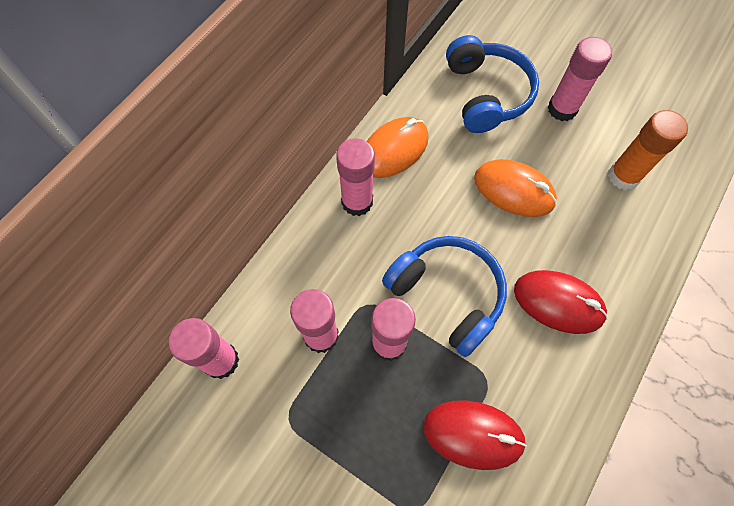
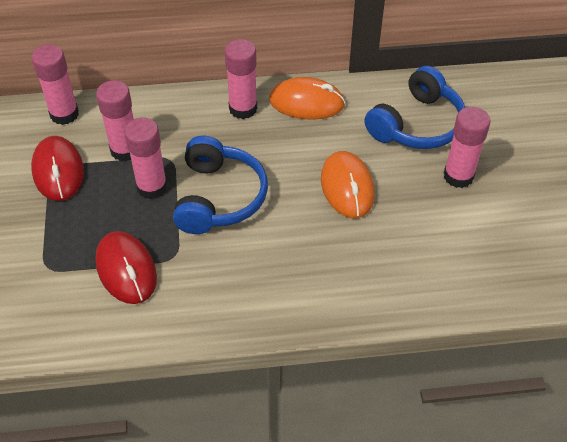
camera: 50 degrees right, 15 degrees down
red mouse [514,270,608,334] -> red mouse moved to [31,136,84,201]
orange glue stick [608,110,688,190] -> none

